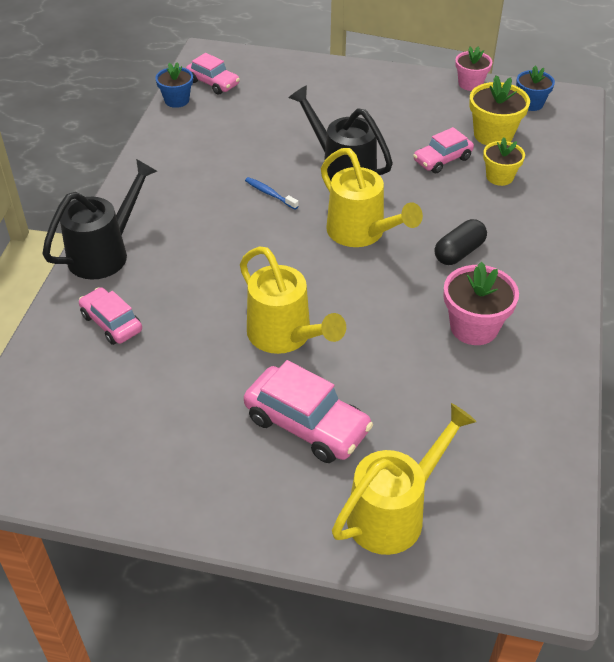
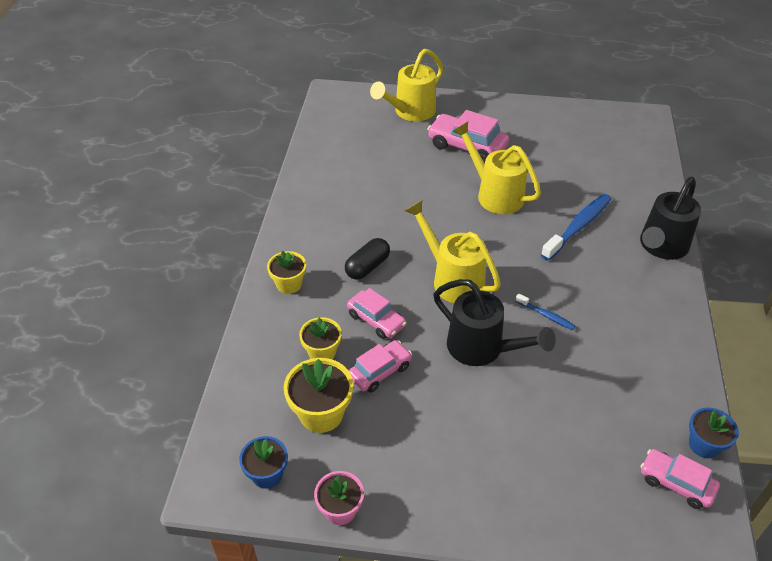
camera: 175 degrees right, 0 degrees up
pink car [79,287,142,345] -> pink car moved to [347,288,407,339]
pink flower pot [444,262,519,345] -> none
none -> yellow flower pot [267,251,306,294]
none -> blue toothbrush [541,194,611,261]

